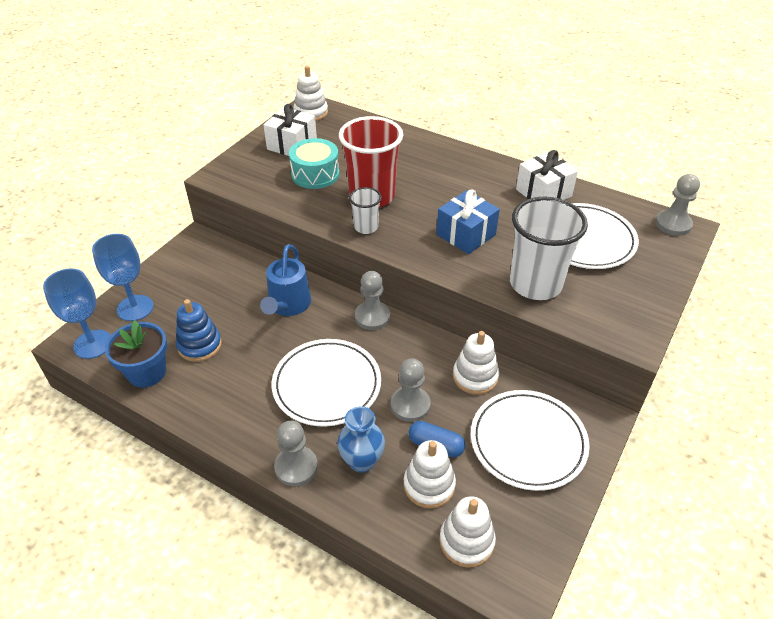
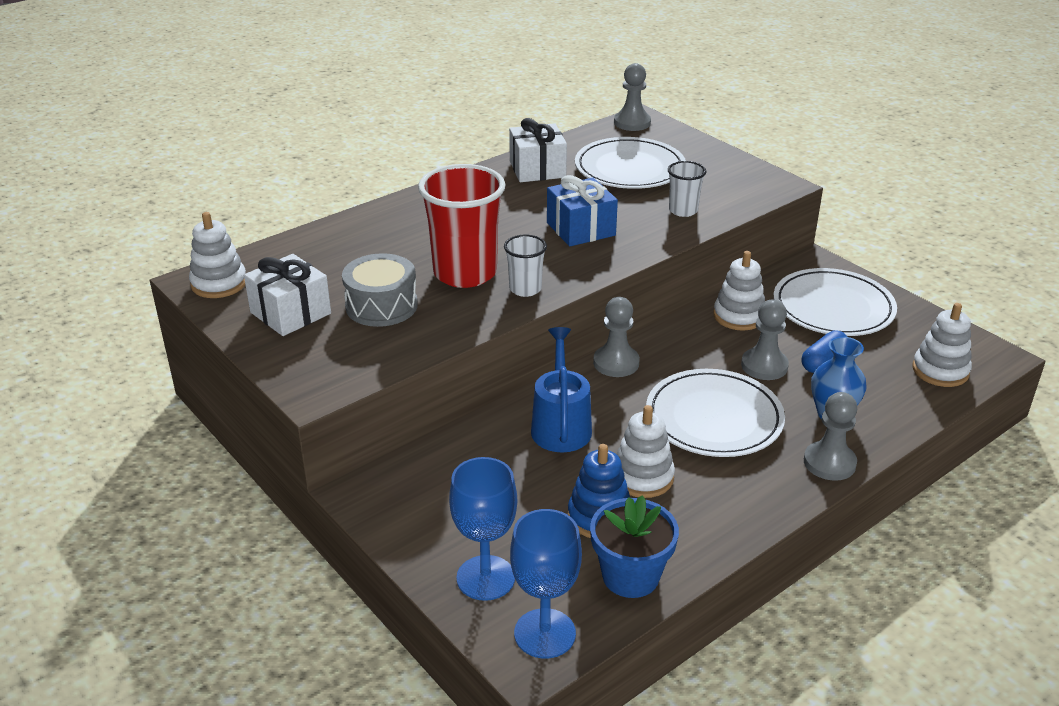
camera: 70 degrees left, 10 degrees down
blue watering can [260,244,311,316] -> blue watering can turned 120 degrees counterclockwise [531,327,592,452]
turquoise drum [289,138,339,189] -> grey drum [342,253,418,327]
white stacking toy [403,440,456,509] -> white stacking toy moved to [617,405,675,498]
white cup [510,197,588,300] -> white cup [668,161,706,217], size x0.50

